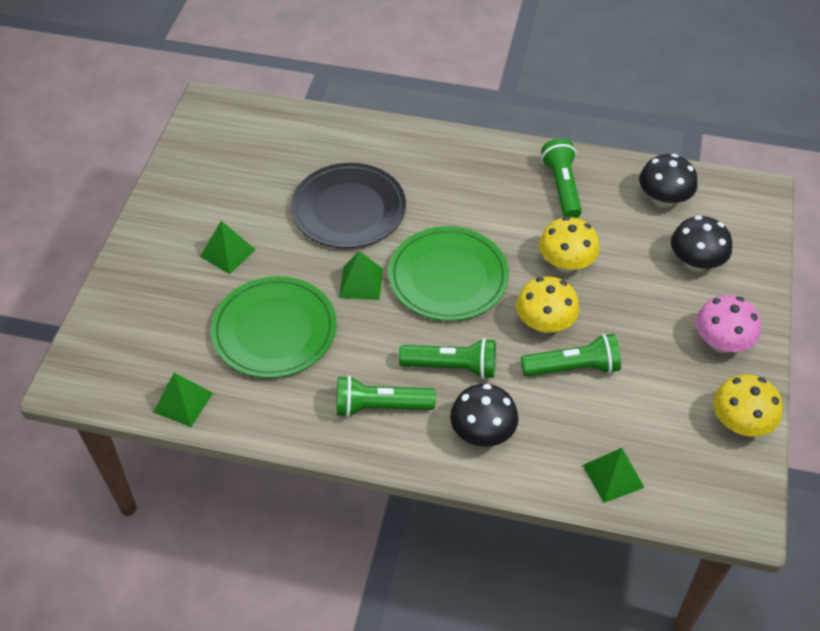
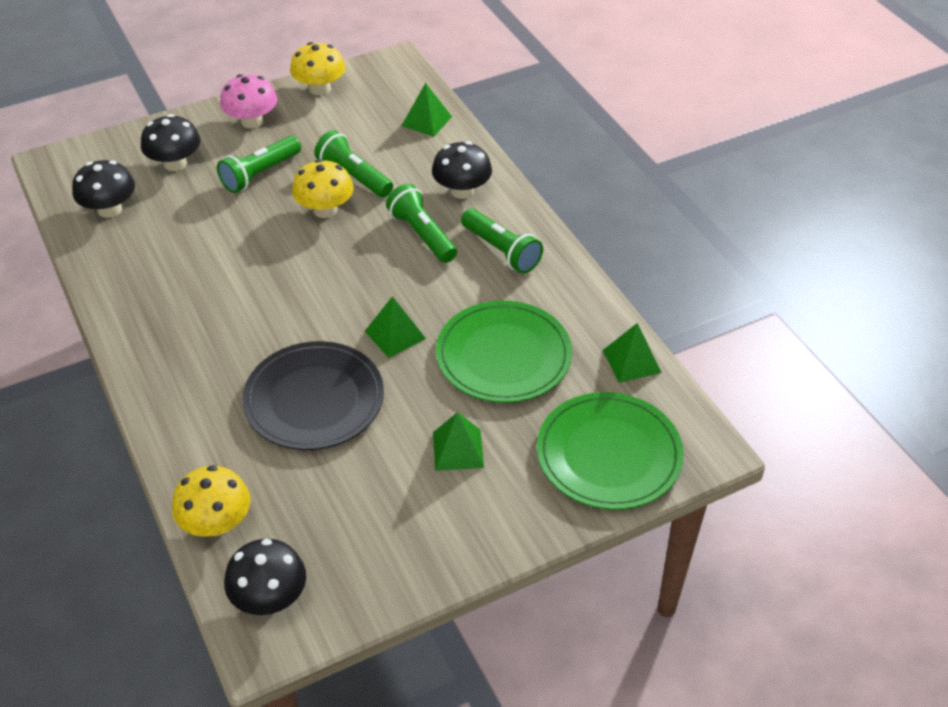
camera: 130 degrees left, 5 degrees down
green plate [388,226,509,321] -> green plate moved to [537,392,683,510]
yellow mushroom [539,216,600,273] -> yellow mushroom moved to [172,465,250,537]
green flashlight [541,138,582,218] -> green flashlight moved to [217,136,301,193]
none -> black mushroom [224,539,306,615]

